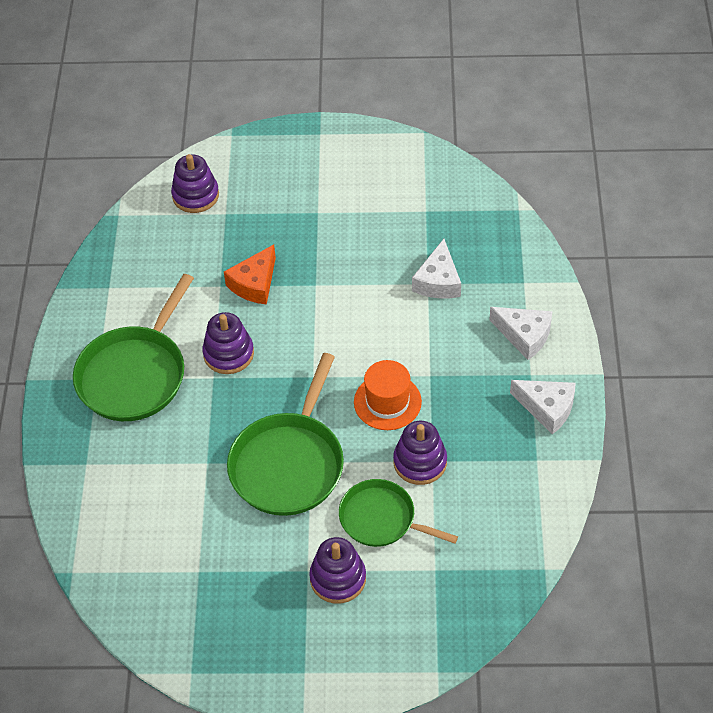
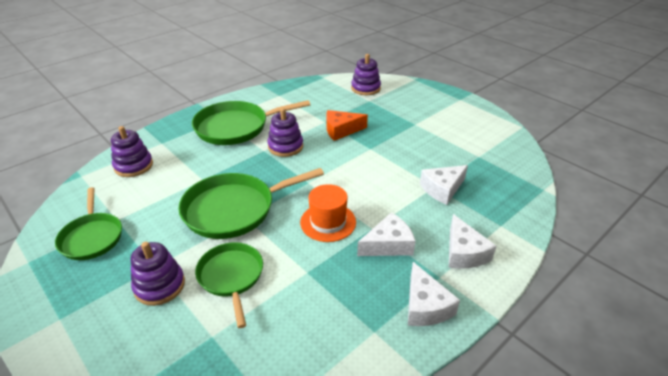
camera: 45 degrees right, 15 degrees down
purple stacking toy [393,421,447,485] -> purple stacking toy moved to [111,126,153,177]
none -> green pan [55,187,122,260]
none -> white cheese [357,212,415,256]

